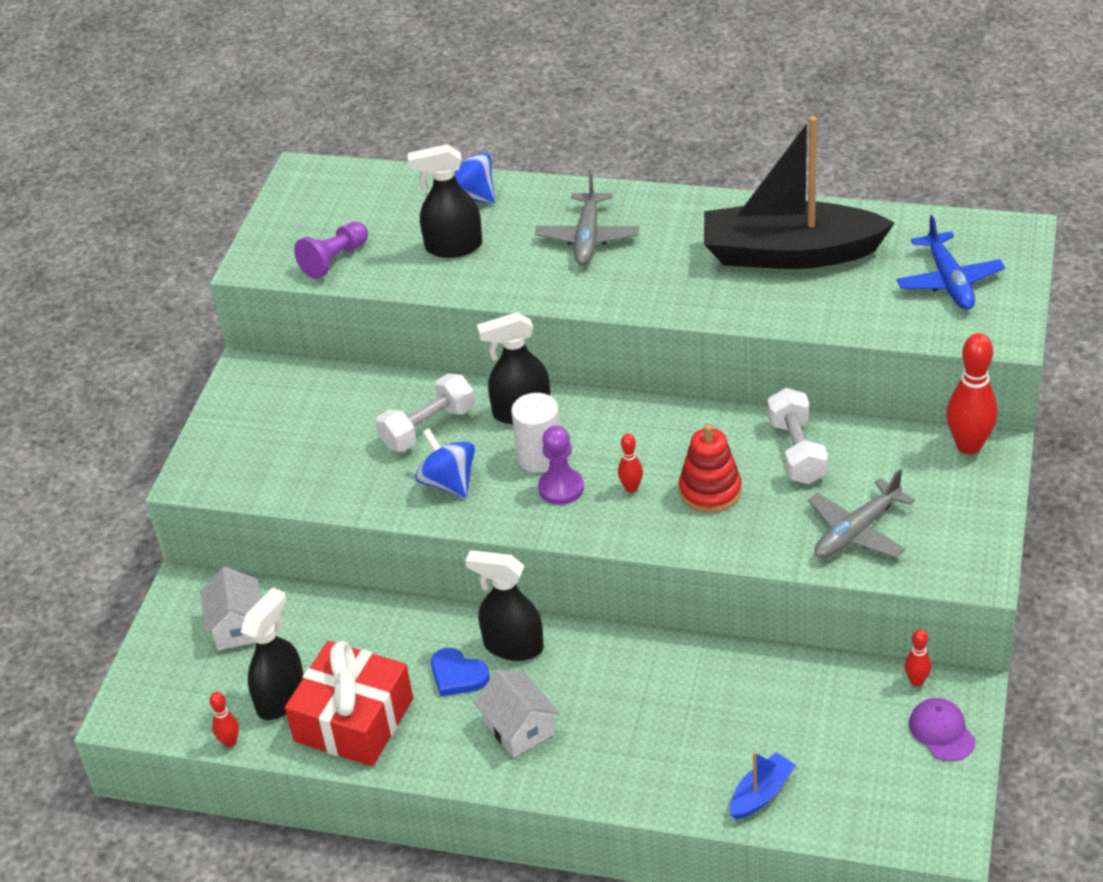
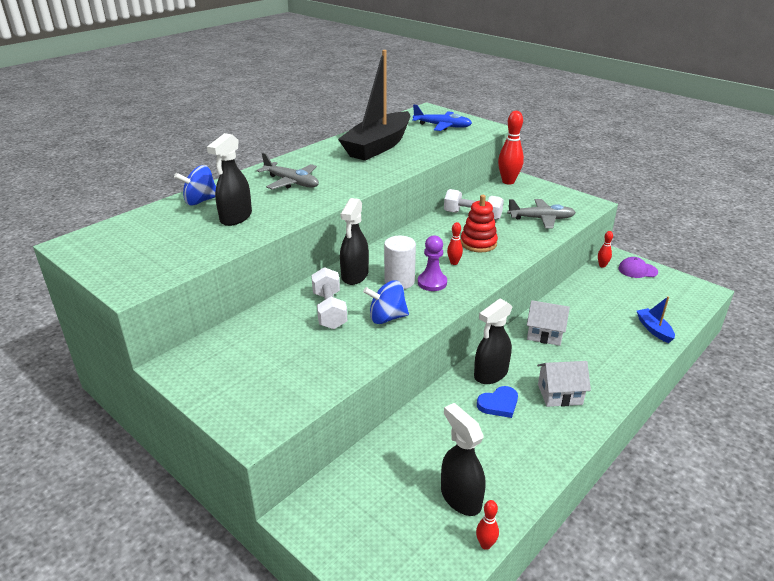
camera: 65 degrees left, 10 degrees down
white house [201,567,261,651] -> white house moved to [527,300,570,346]
red gift [285,641,413,766] -> none
purple pawn [294,222,368,279] -> none
grey plane [808,469,915,558] -> grey plane turned 75 degrees counterclockwise [507,199,576,228]

